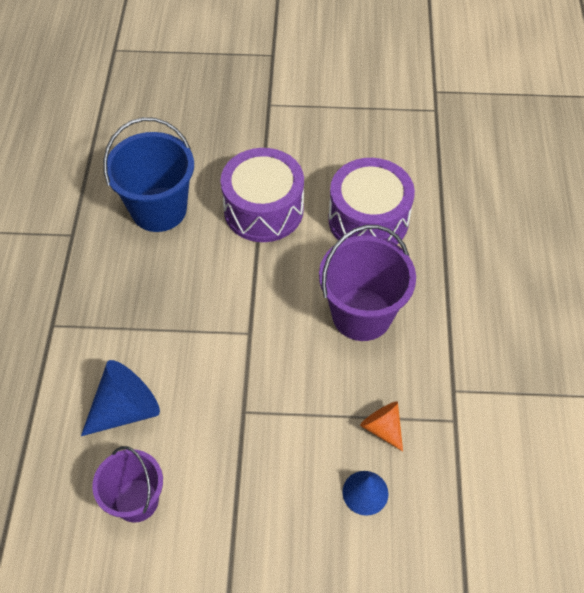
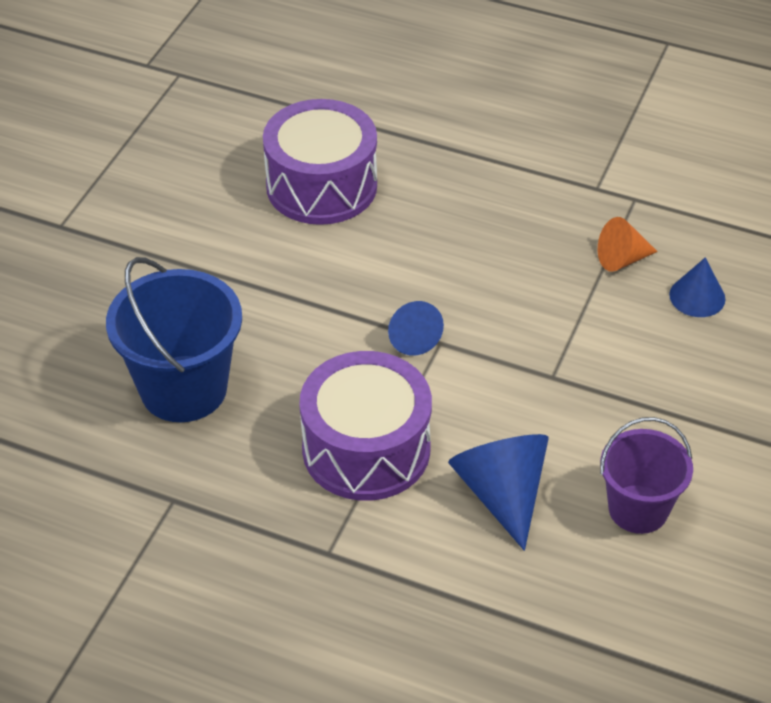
camera: 70 degrees left, 10 degrees down
purple drum [221,148,304,242] -> purple drum moved to [300,351,432,501]
purple bucket [319,225,416,341] -> none
none -> blue cone [388,301,444,356]

